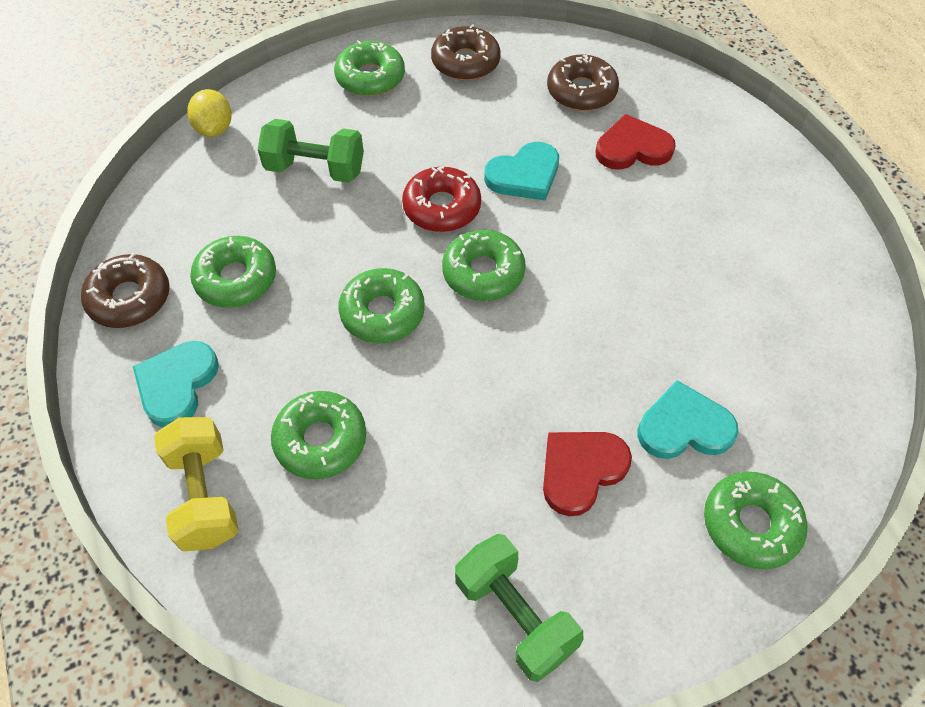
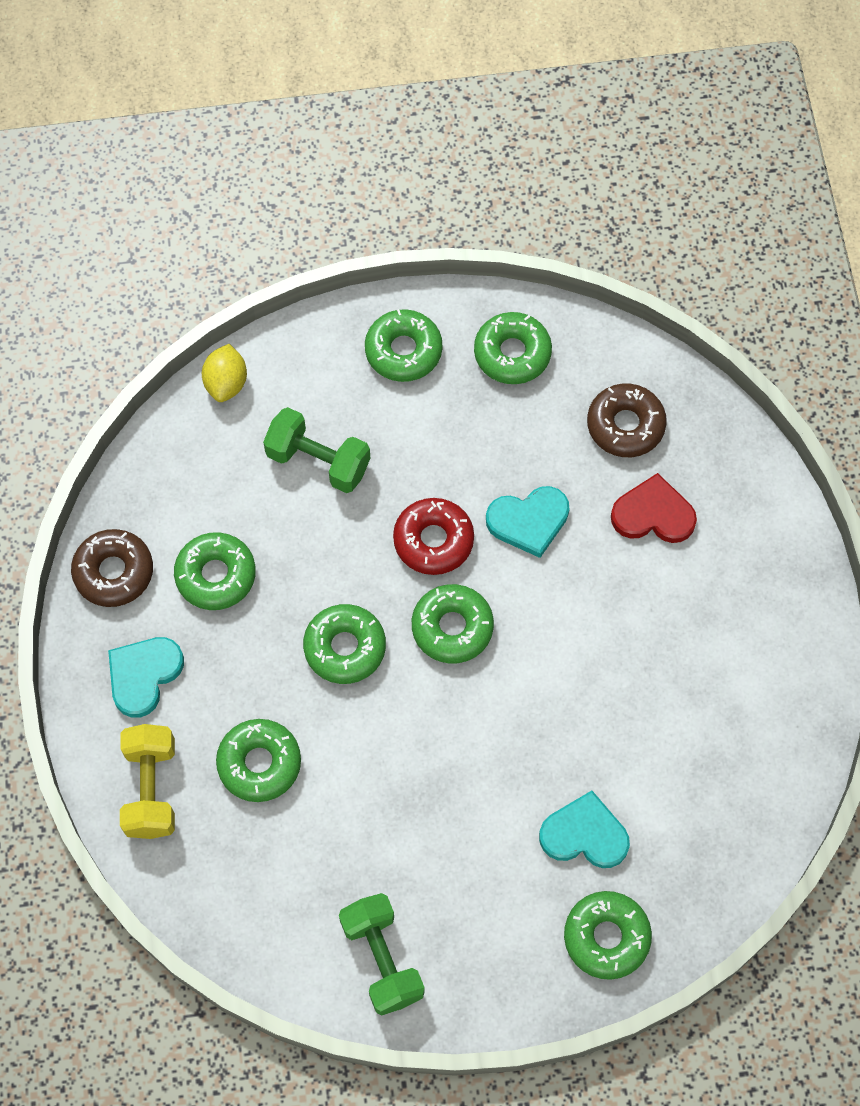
camera: 15 degrees right, 10 degrees up
brown donut [431,24,500,81] -> green donut [474,312,552,384]
red heart [543,432,632,516] -> none

